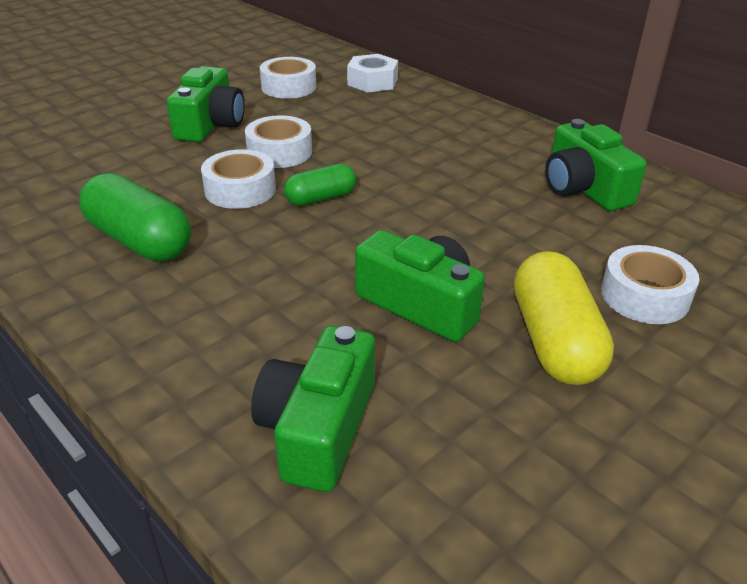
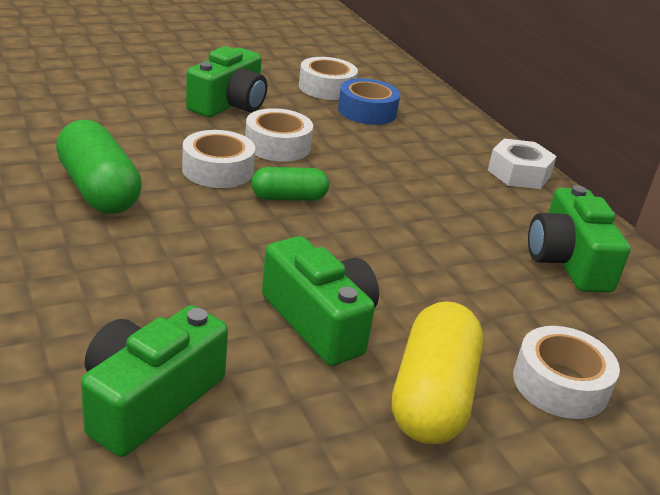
camera: 15 degrees right, 5 degrees down
white nut [347,54,398,93] -> white nut moved to [488,139,557,189]
none -> blue tape [338,79,400,125]

